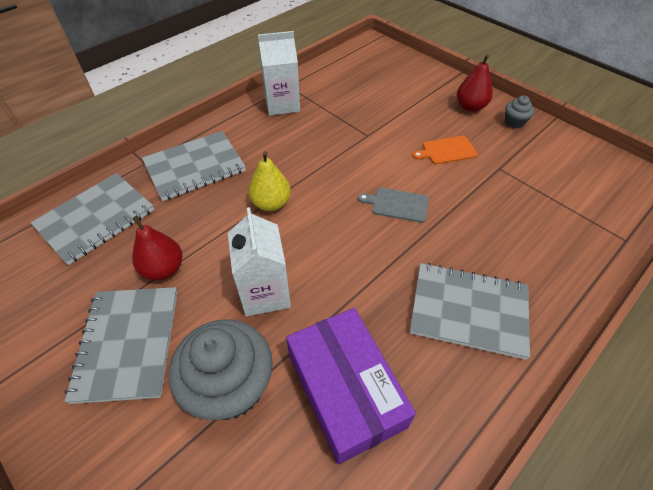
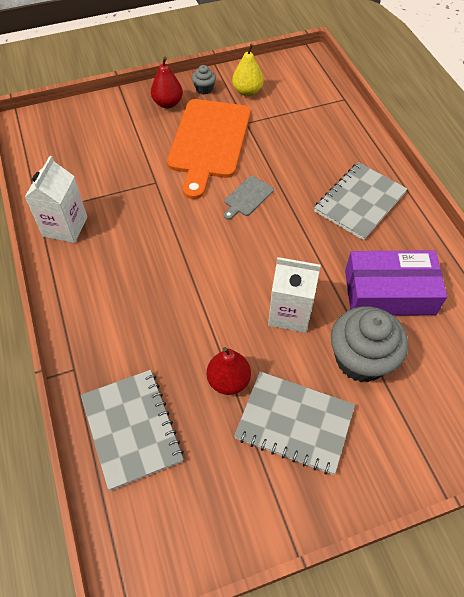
camera: 65 degrees left, 5 degrees up
grey notebook [142,131,246,201] -> none
yellow pear [248,151,291,211] -> yellow pear moved to [232,44,263,96]
orange cutting board [412,136,477,164] -> orange cutting board [167,99,250,199], size x2.35

